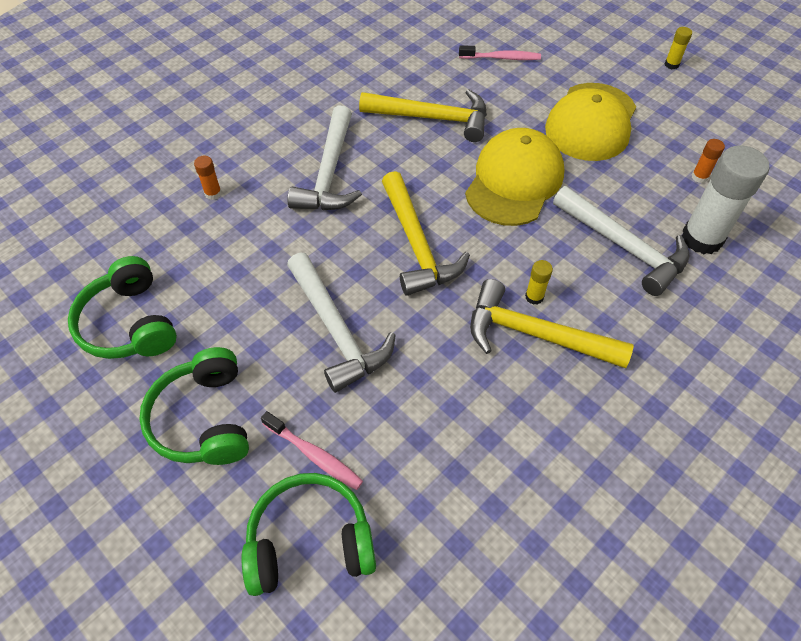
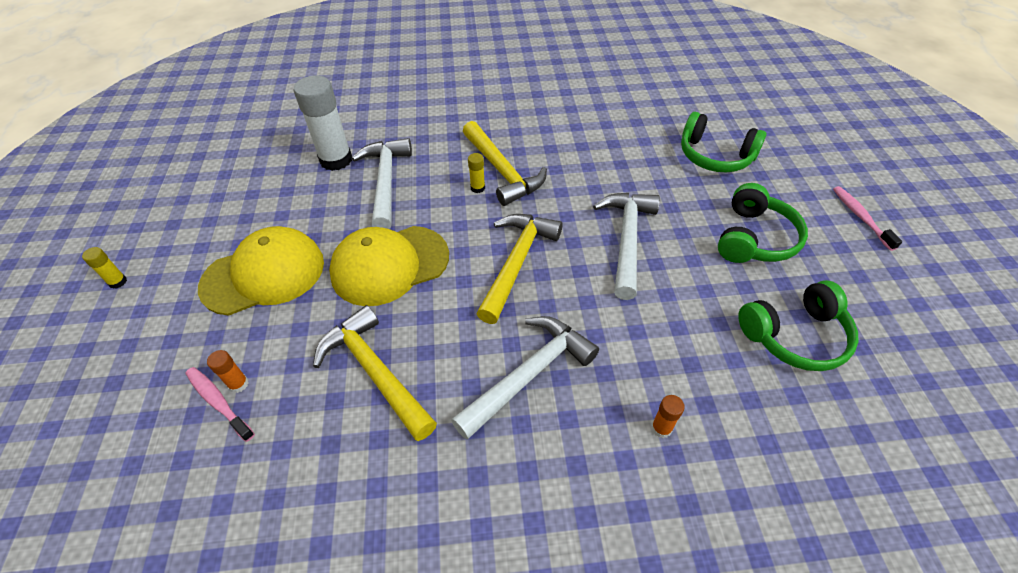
camera: 140 degrees left, 5 degrees down
green headphones [68,256,177,359] -> green headphones turned 60 degrees clockwise [738,280,859,371]
pink toothbrush [261,411,363,490] -> pink toothbrush moved to [833,186,903,251]
orange glue stick [691,139,725,183] -> orange glue stick moved to [207,350,249,393]

